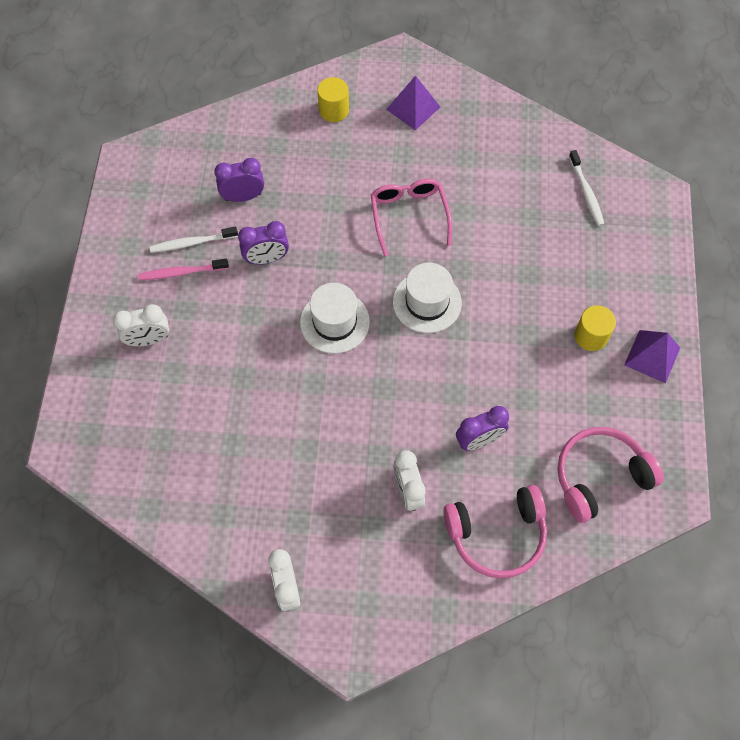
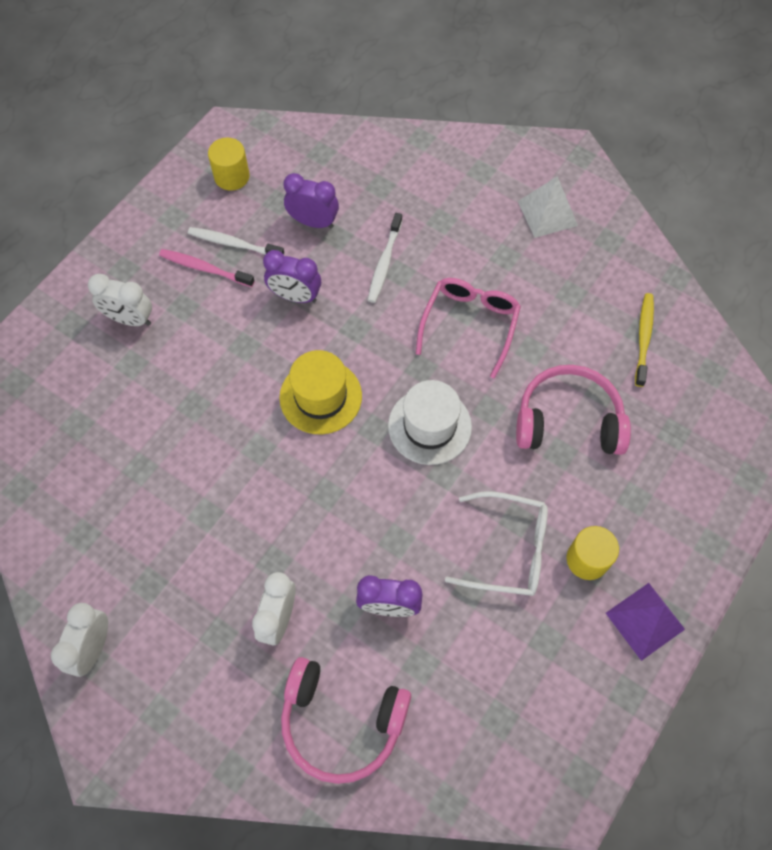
camera: 30 degrees right, 0 degrees up
white hat [300,283,370,354] -> yellow hat [279,350,362,434]
yellow cylinder [317,77,349,122] -> yellow cylinder moved to [208,137,250,191]
purple pyramid [386,75,440,130] -> white pyramid [518,176,578,238]
pink headphones [557,427,664,523] -> pink headphones moved to [516,365,631,455]
white toothbrush [569,150,604,226] -> white toothbrush moved to [368,213,402,303]
none -> white glasses [445,491,548,596]
none -> yellow toothbrush [635,293,654,387]

